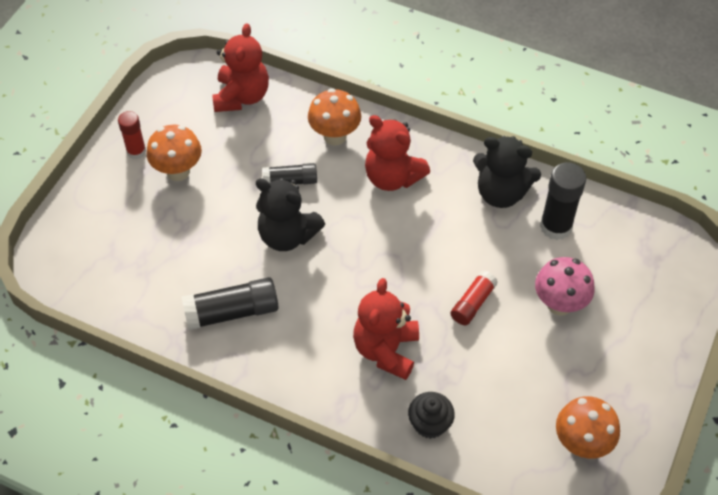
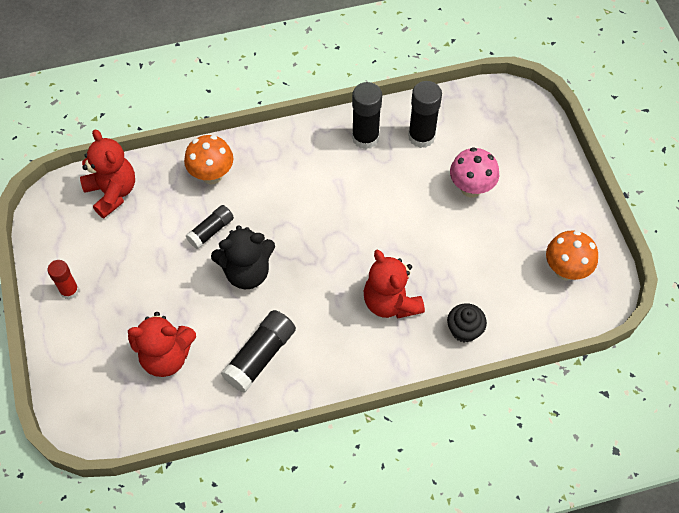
camera: 40 degrees left, 5 degrees up
orange mushroom [147,125,202,181] -> none
red teddy bear [365,115,430,191] -> red teddy bear moved to [128,312,196,377]
red glue stick [450,271,498,325] -> none
black teddy bear [473,136,541,208] -> black glue stick [352,82,382,149]

